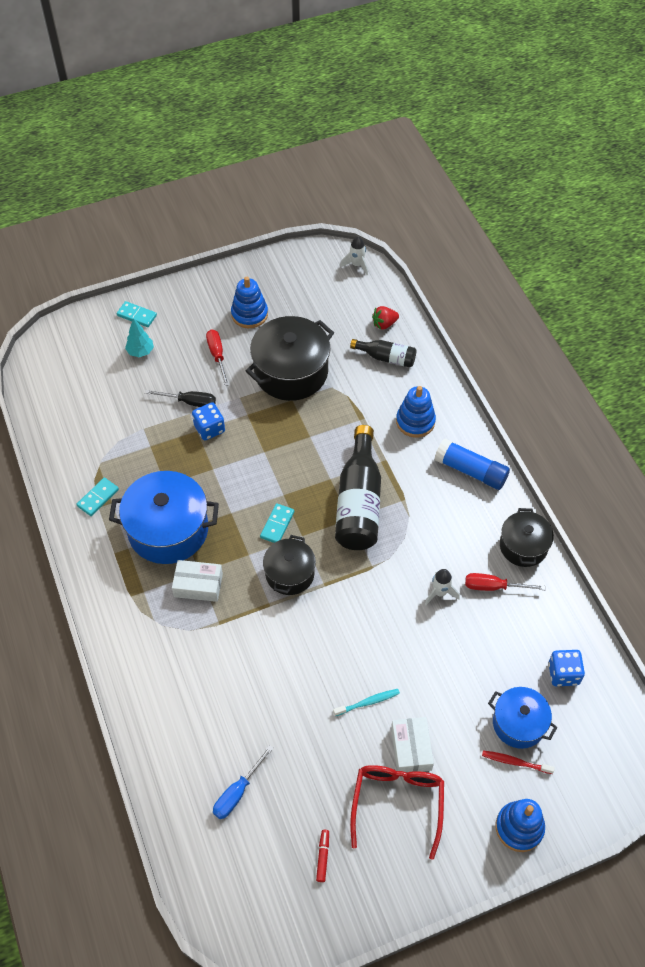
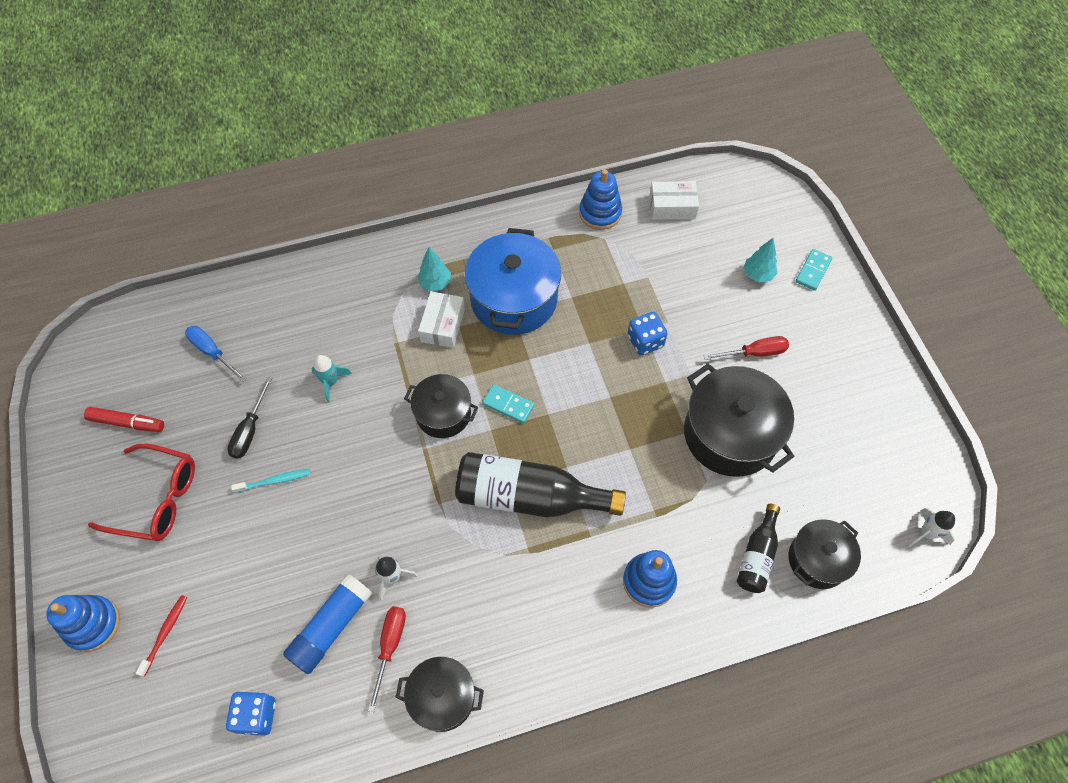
camera: 95 degrees right, 5 degrees up
turquoise domino [76,478,119,516] -> none
black screwdriver [145,390,216,407] -> black screwdriver moved to [227,377,272,459]
blue stacking toy [231,277,268,328] -> blue stacking toy moved to [579,169,622,230]
red marker [316,830,329,882] -> red marker [84,407,164,432], size x1.58
turquoise toothbrush [333,689,400,716] -> turquoise toothbrush turned 90 degrees counterclockwise [231,469,311,493]
red strawberry [372,306,399,330] -> black pot [789,519,861,589]
white box [391,717,434,772] -> white box moved to [650,181,699,220]
blue glue stick [434,439,510,490] -> blue glue stick moved to [283,574,372,674]
blue pot [488,687,557,749] -> none
none -> turquoise rocket [311,355,352,403]
none -> turquoise tree [417,247,451,291]

